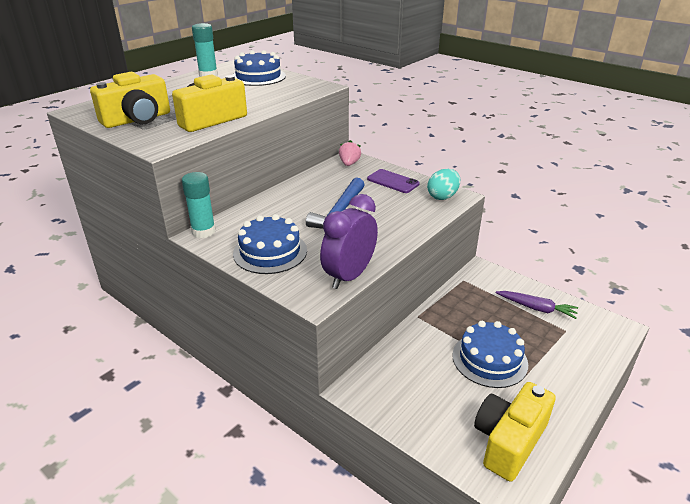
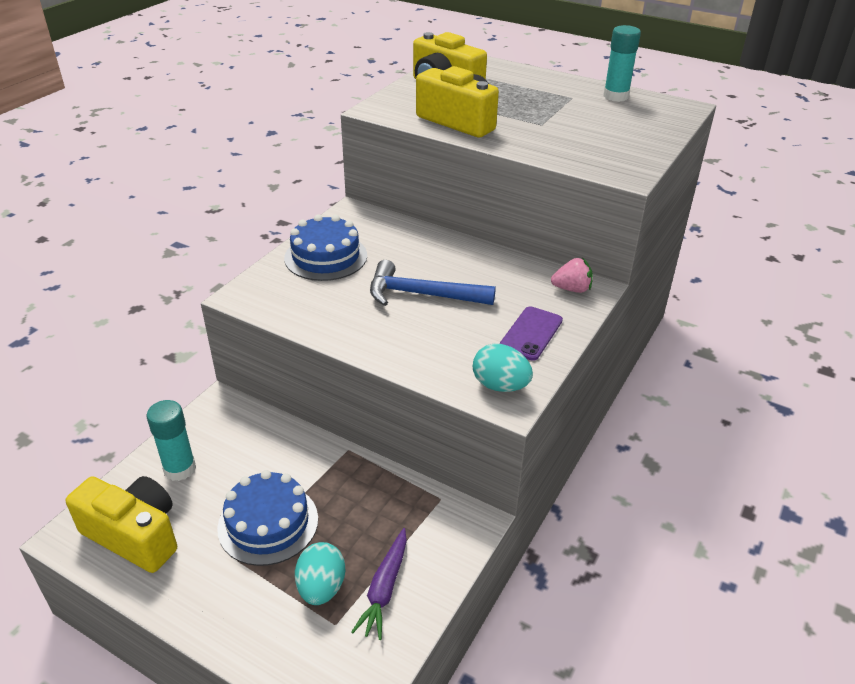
camera: 80 degrees right, 5 degrees up
turquoise glue stick [182,172,216,238] -> turquoise glue stick moved to [147,400,196,481]
blue cake [232,50,286,86] -> none
purple clock [320,194,378,289] -> none
none -> turquoise egg [295,542,345,605]

